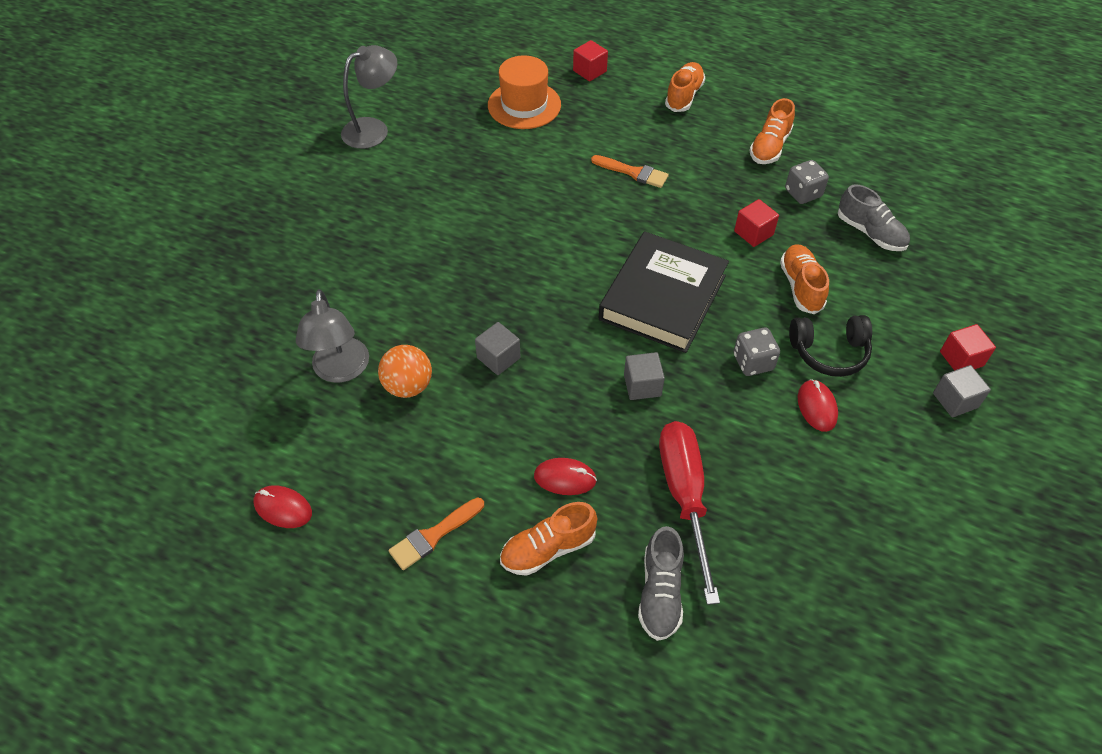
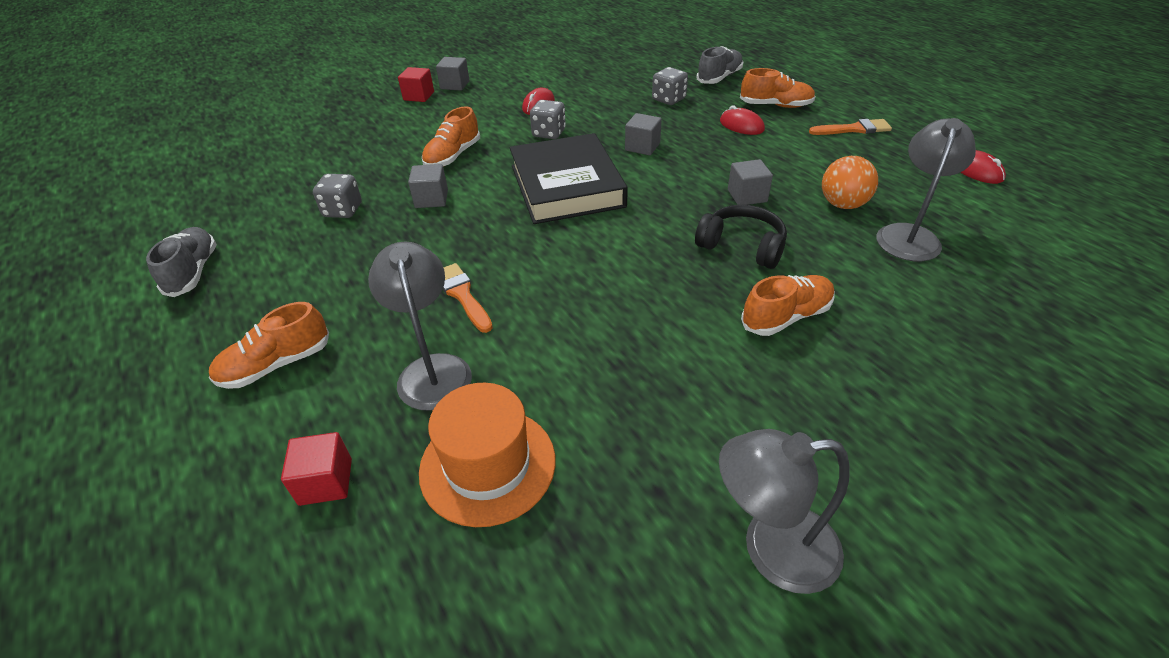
camera: 145 degrees left, 10 degrees down
black book [599,231,729,353] -> black book turned 75 degrees counterclockwise [509,133,628,224]
red screwdriver [659,421,720,605] -> grey dice [652,67,688,105]
red cube [734,199,779,247] -> grey cube [408,164,448,208]
orange shoe [750,98,795,164] -> orange shoe moved to [741,275,835,336]
black headphones [789,315,872,377] -> black headphones moved to [695,205,787,269]
grey shoe [838,184,910,251] -> grey shoe moved to [146,227,217,297]
none -> grey lamp [368,242,472,411]

